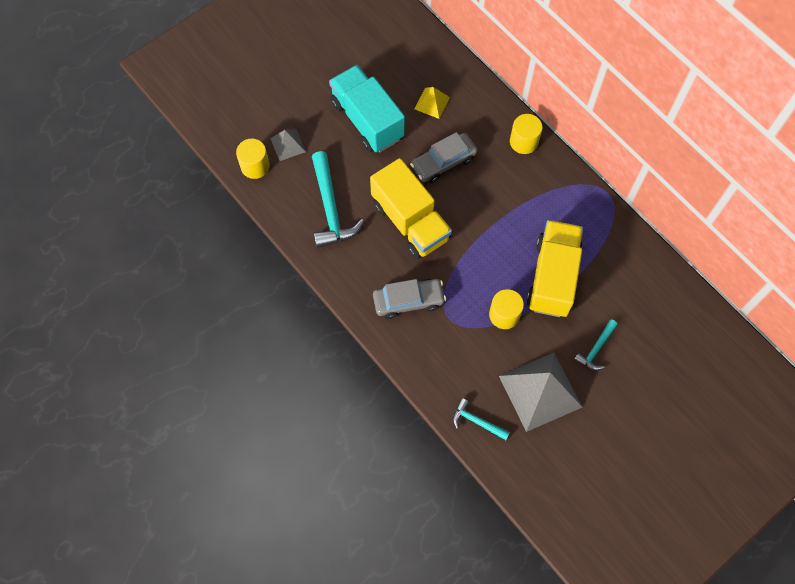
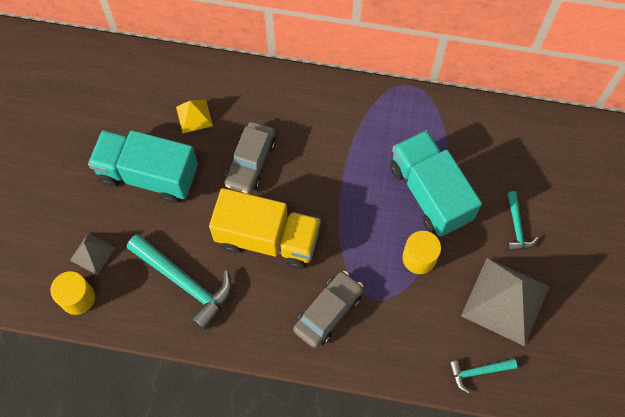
camera: 40 degrees left, 0 degrees up
yellow cylinder [510,114,543,154] -> none
yellow truck [527,220,583,317] -> turquoise truck [390,130,482,237]

